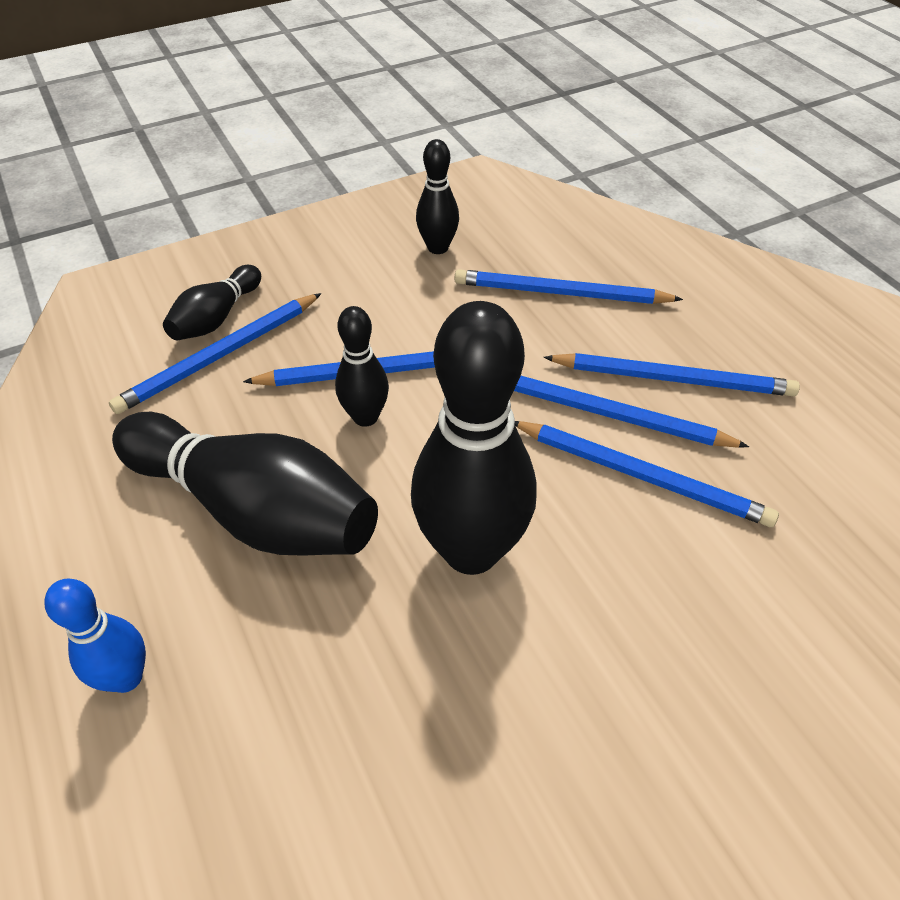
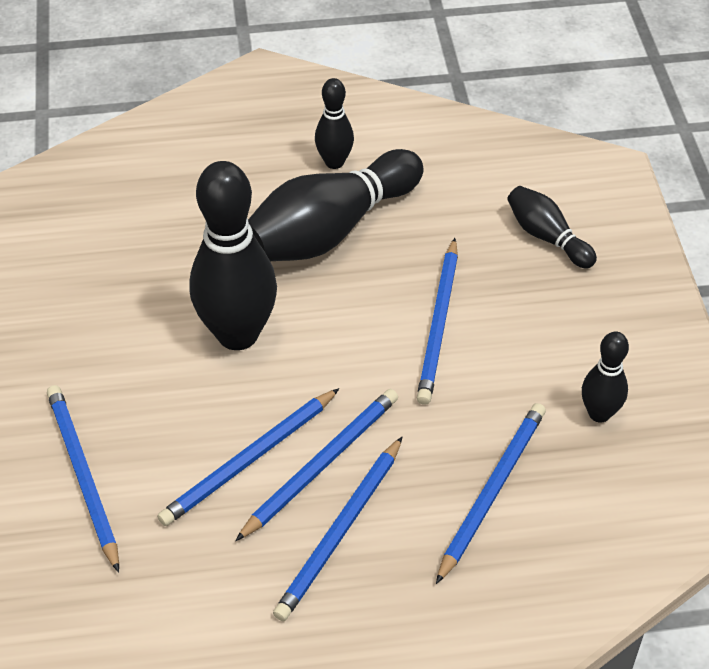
camera: 110 degrees right, 0 degrees up
blue bowling pin [44,578,146,693] -> none
blue pencil [109,293,322,414] -> blue pencil moved to [47,385,119,573]
black bowling pin [335,306,389,427] -> black bowling pin moved to [315,78,354,169]

